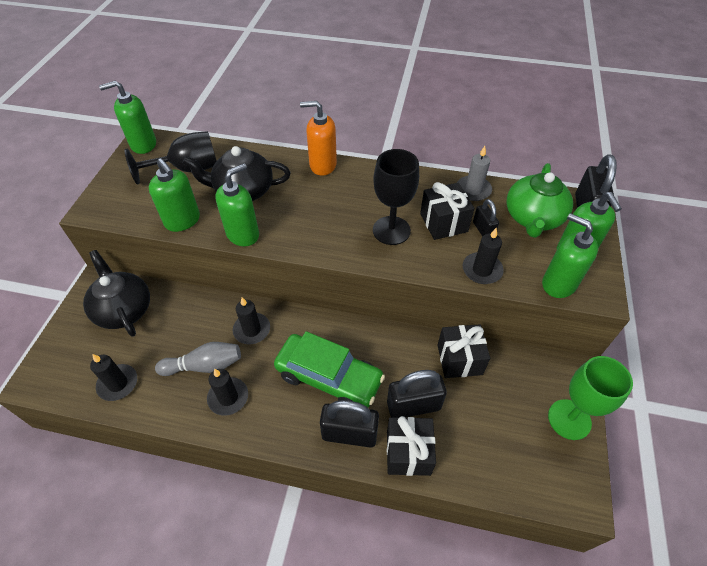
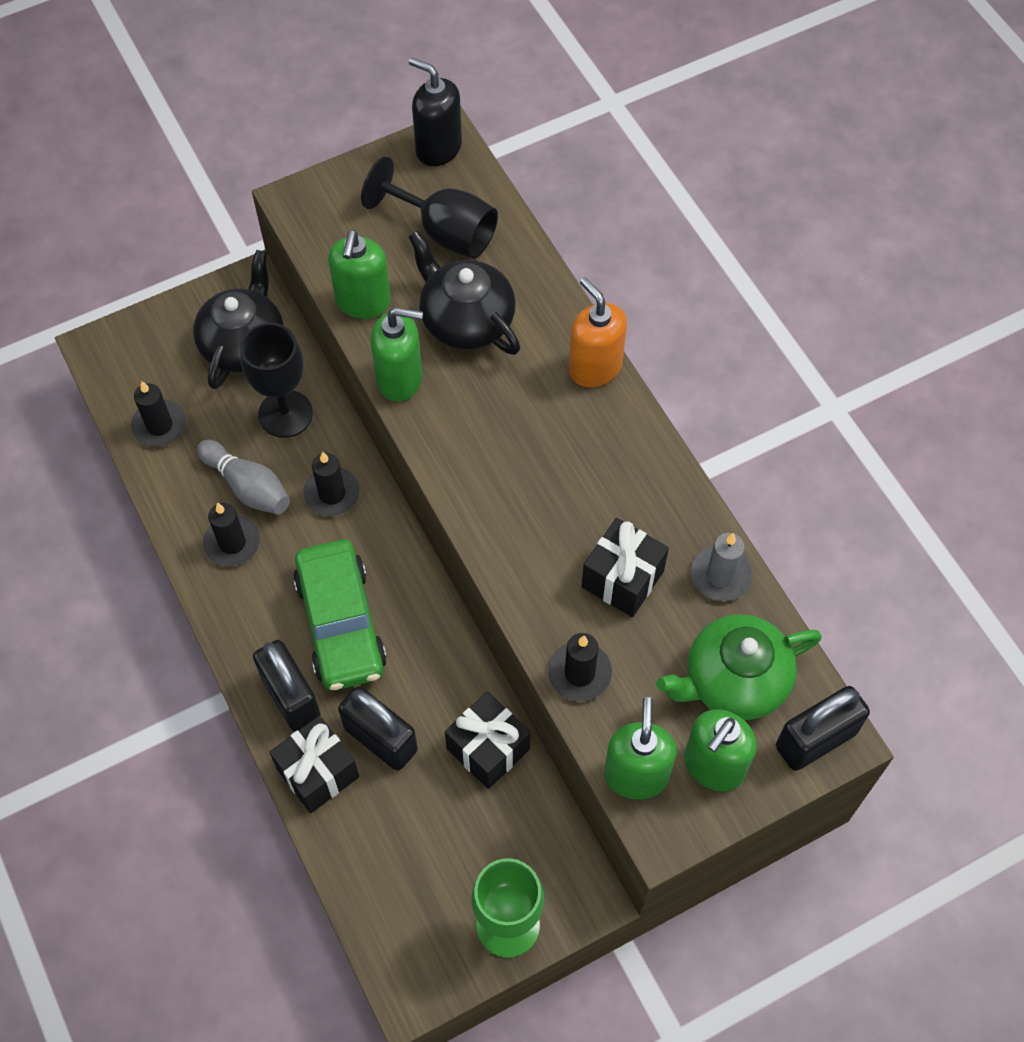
camera: 50 degrees right, 10 degrees up
green soap dispenser [99,81,156,154] -> black soap dispenser [409,57,462,166]
black goblet [373,149,419,245] -> black goblet moved to [240,323,313,438]
black padlock [473,199,499,237] -> none

